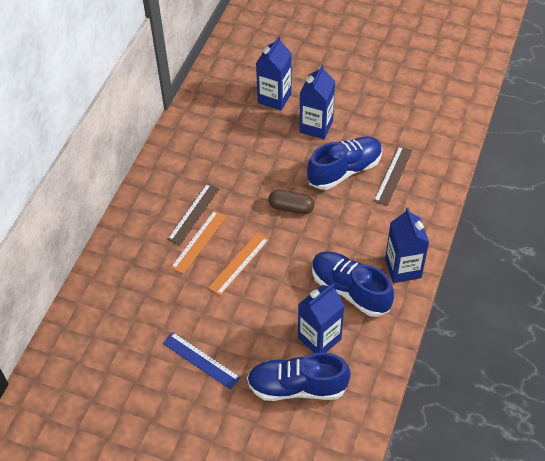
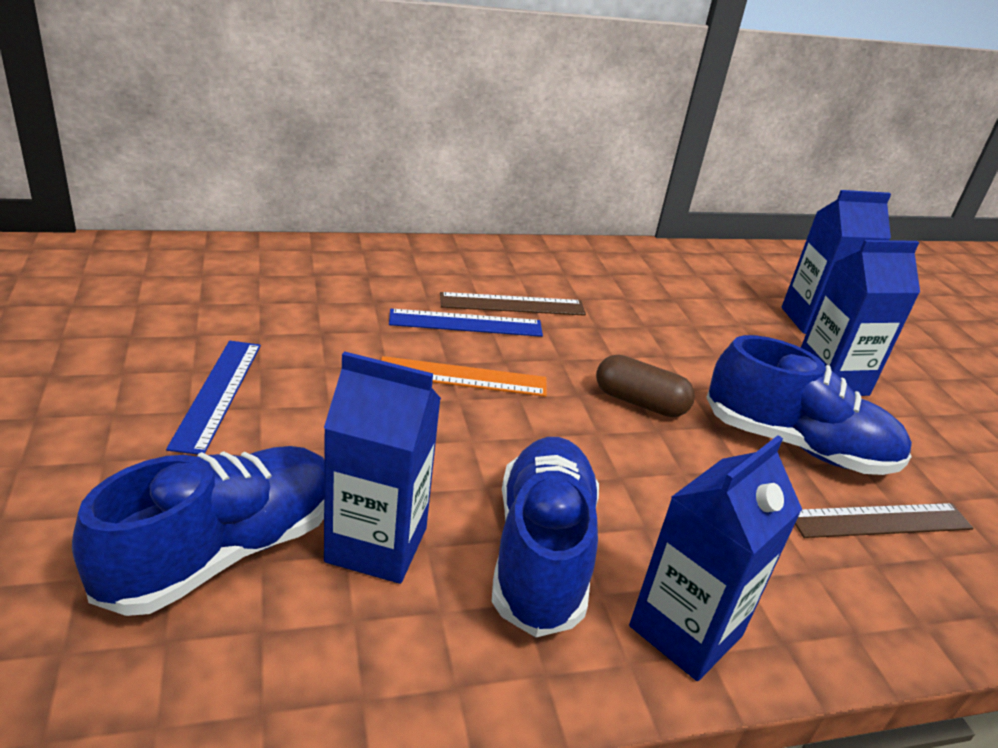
camera: 50 degrees right, 20 degrees down
orange ruler [171,210,227,274] -> blue ruler [389,309,543,337]
blue shoe [247,352,351,401] -> blue shoe turned 75 degrees clockwise [72,446,324,616]
brown capsule [268,190,314,214] -> brown capsule turned 45 degrees counterclockwise [596,355,695,417]

